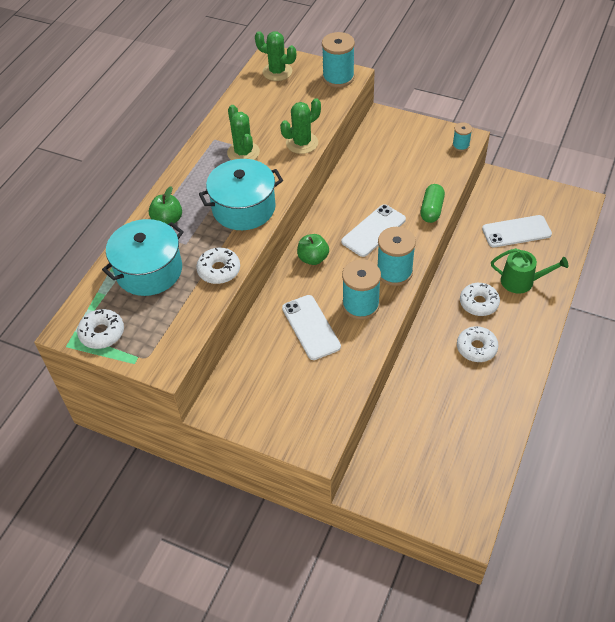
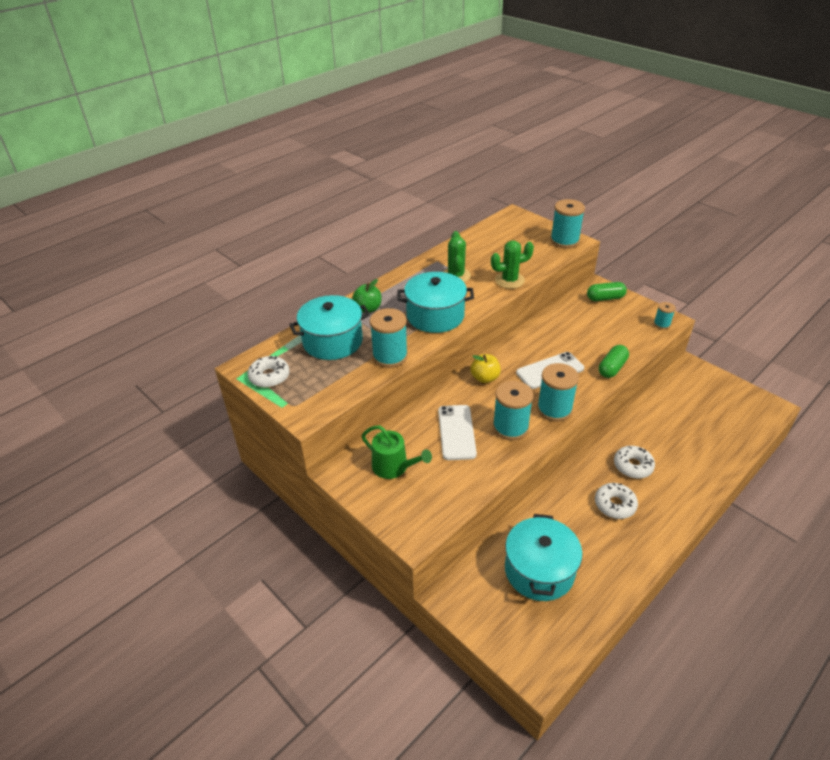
camera: 20 degrees right, 10 degrees down
white donut [196,248,240,284] -> turquoise spool [370,308,408,368]
green cactus [255,31,296,81] -> none
green apple [297,234,329,265] -> yellow apple [470,354,501,383]
white phone [482,215,552,247] -> none
green watering can [491,248,568,294] -> green watering can moved to [362,426,432,479]
none -> turquoise pot [505,514,582,601]
none -> green capsule [587,282,627,301]

